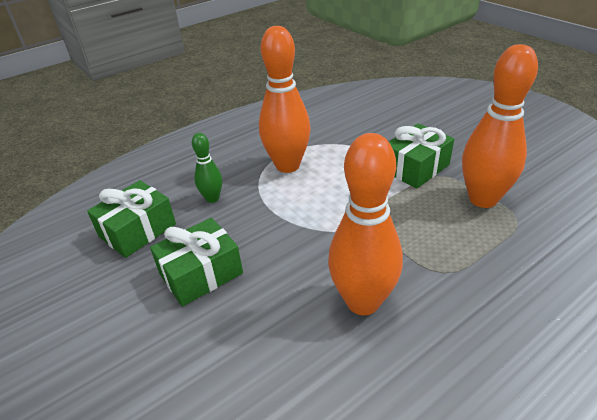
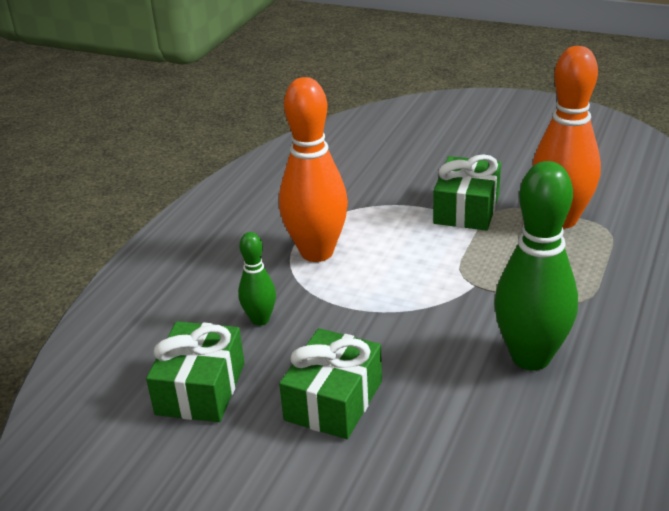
camera: 30 degrees left, 5 degrees down
orange bowling pin [328,133,403,315] -> green bowling pin [494,161,578,370]

